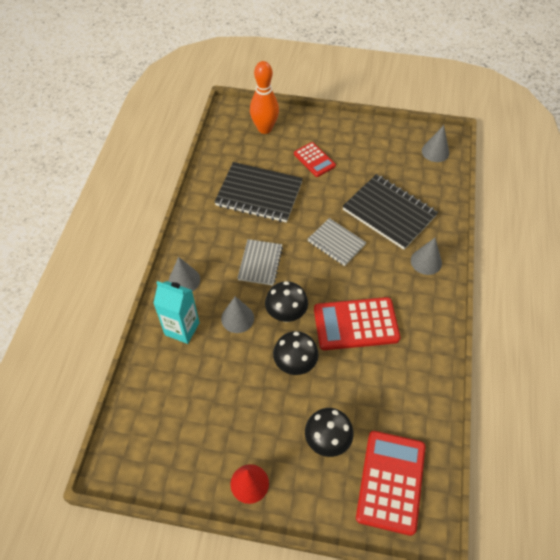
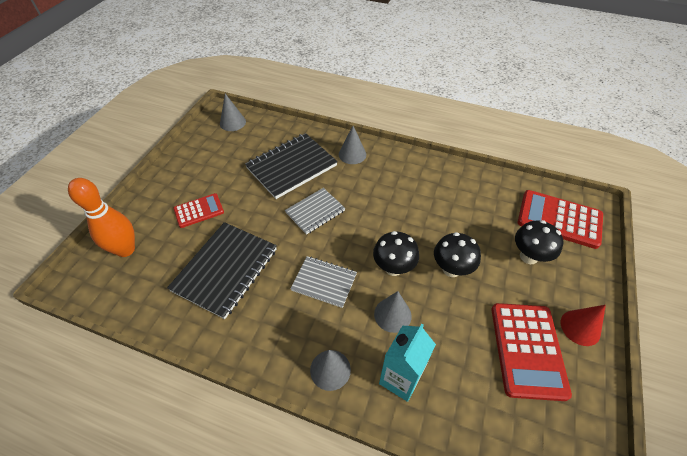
camera: 80 degrees left, 5 degrees down
red calculator [314,297,400,350] -> red calculator moved to [492,303,572,401]

